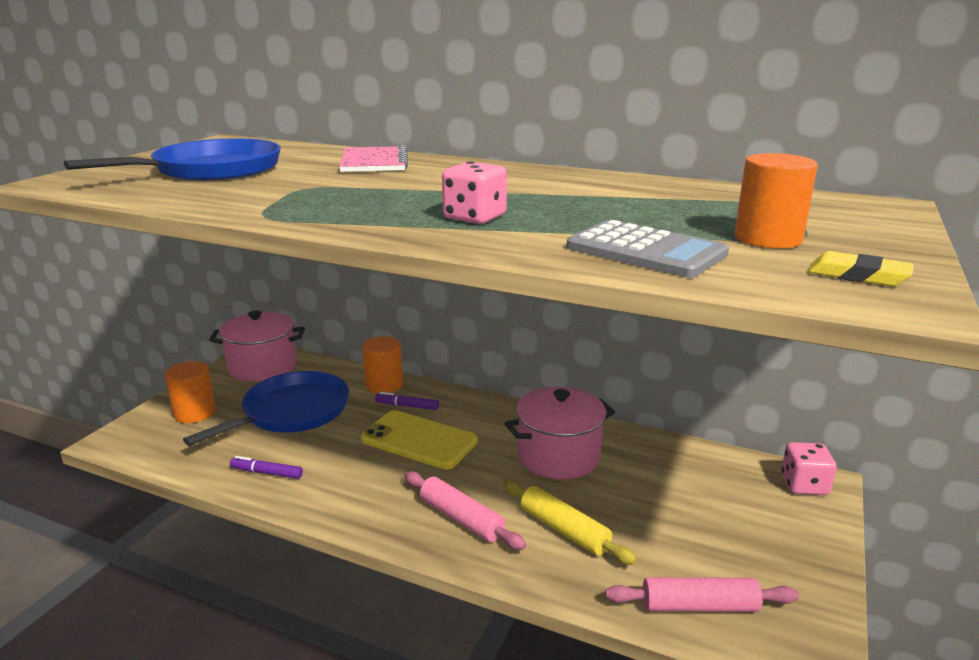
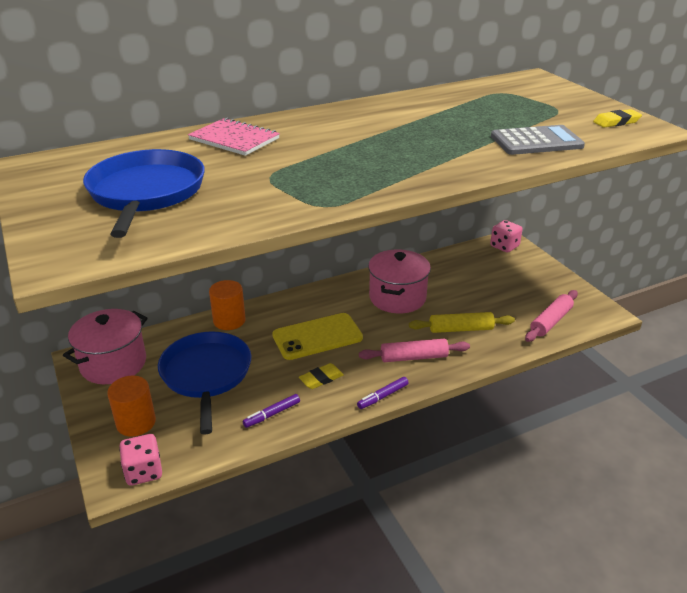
camera: 50 degrees left, 10 degrees up
purple marker [375,392,439,410] -> purple marker moved to [357,377,409,409]
pink dice [442,161,507,224] -> pink dice moved to [119,434,162,486]
orange cylinder [735,153,818,248] -> none
none -> yellow eraser [299,363,344,389]

